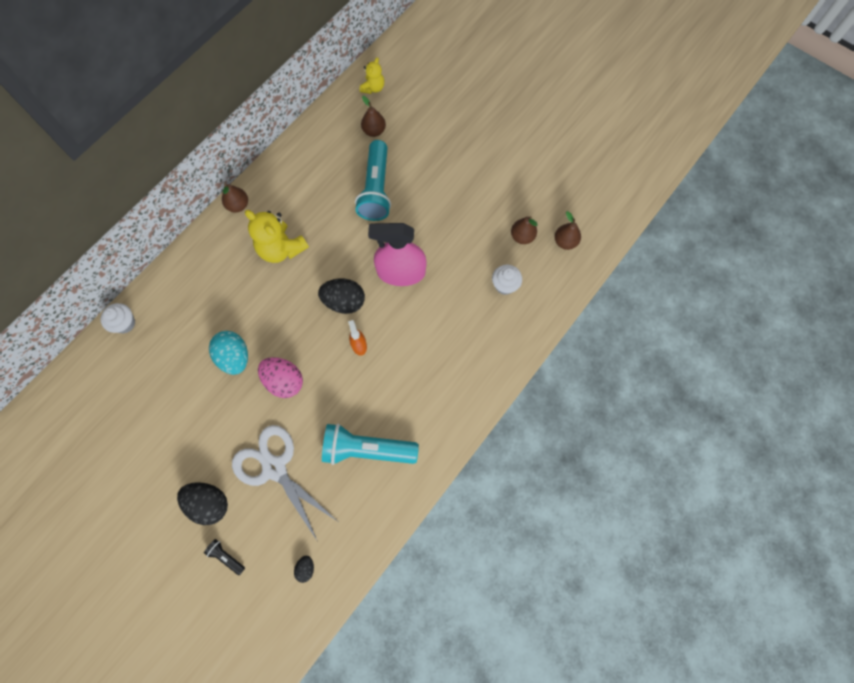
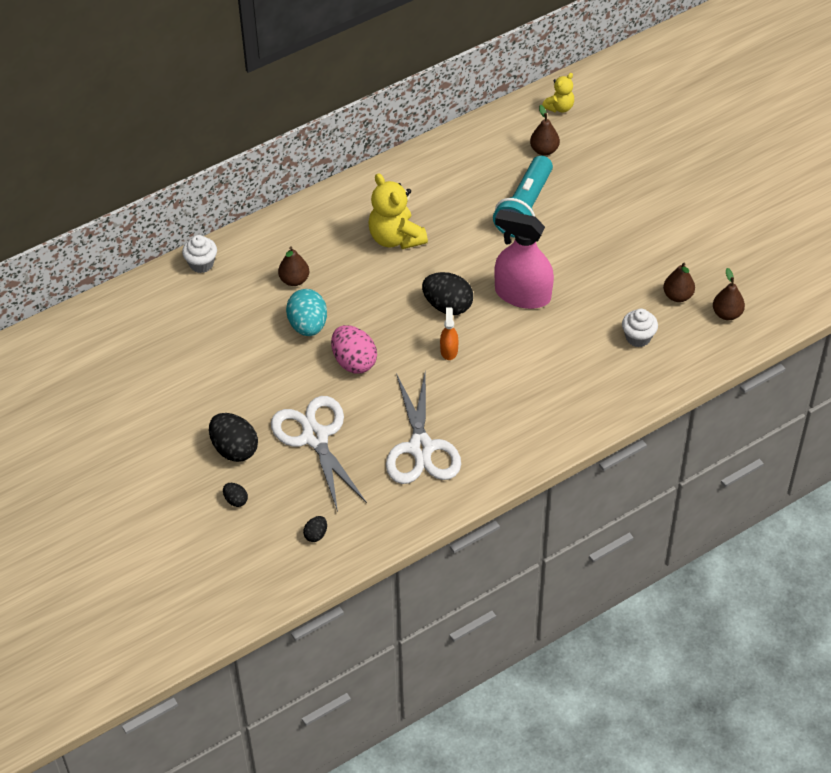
camera: 20 degrees right, 20 degrees down
black flashlight [204,539,245,575] -> black egg [223,483,248,507]
brown pear [222,184,248,212] -> brown pear moved to [278,247,309,286]
turquoise flashlight [322,424,419,465] -> white scissors [386,369,461,484]

